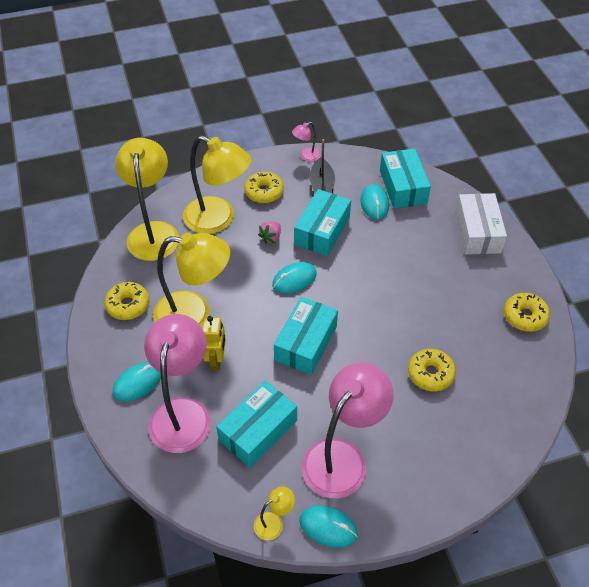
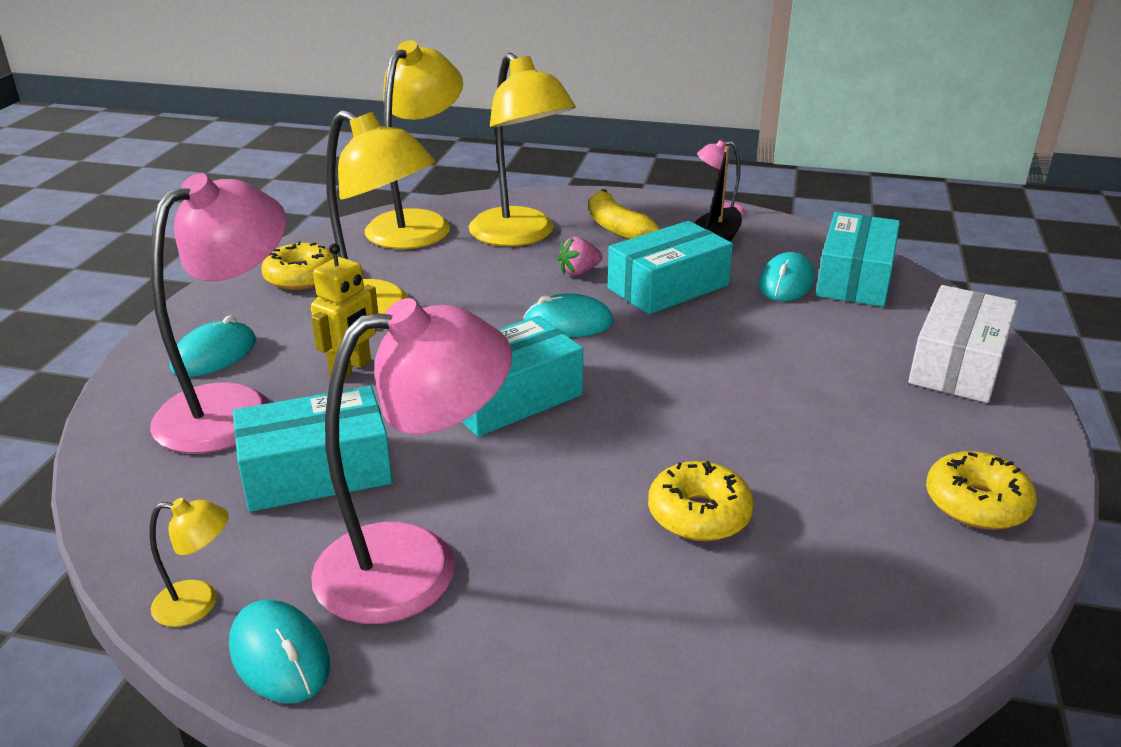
camera: 30 degrees right, 20 degrees down
turquoise mouse [113,363,161,401] -> turquoise mouse turned 45 degrees counterclockwise [170,316,256,377]
yellow donut [244,172,284,203] -> yellow banana [589,189,660,240]

